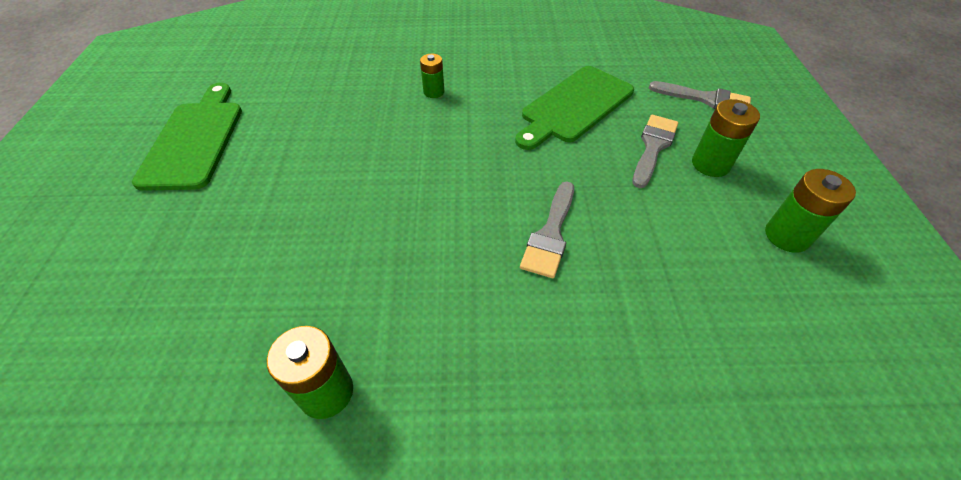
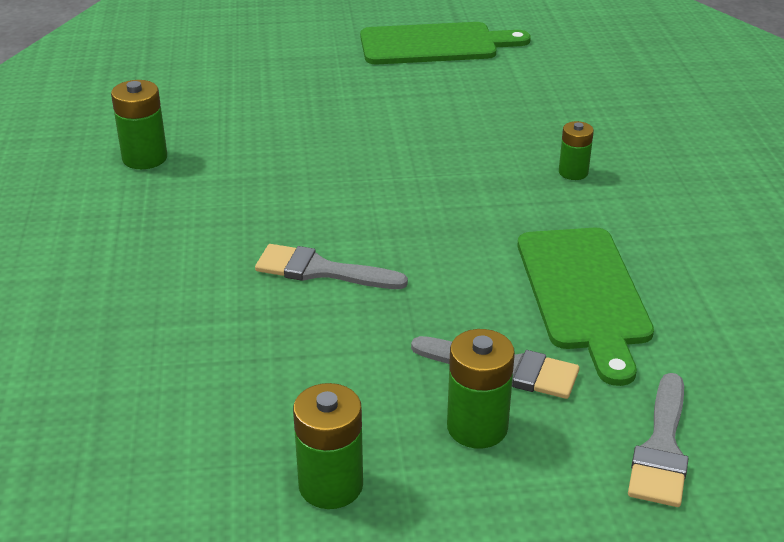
camera: 85 degrees right, 15 degrees down
green cutting board [515,66,634,150] -> green cutting board turned 135 degrees counterclockwise [518,228,654,386]

